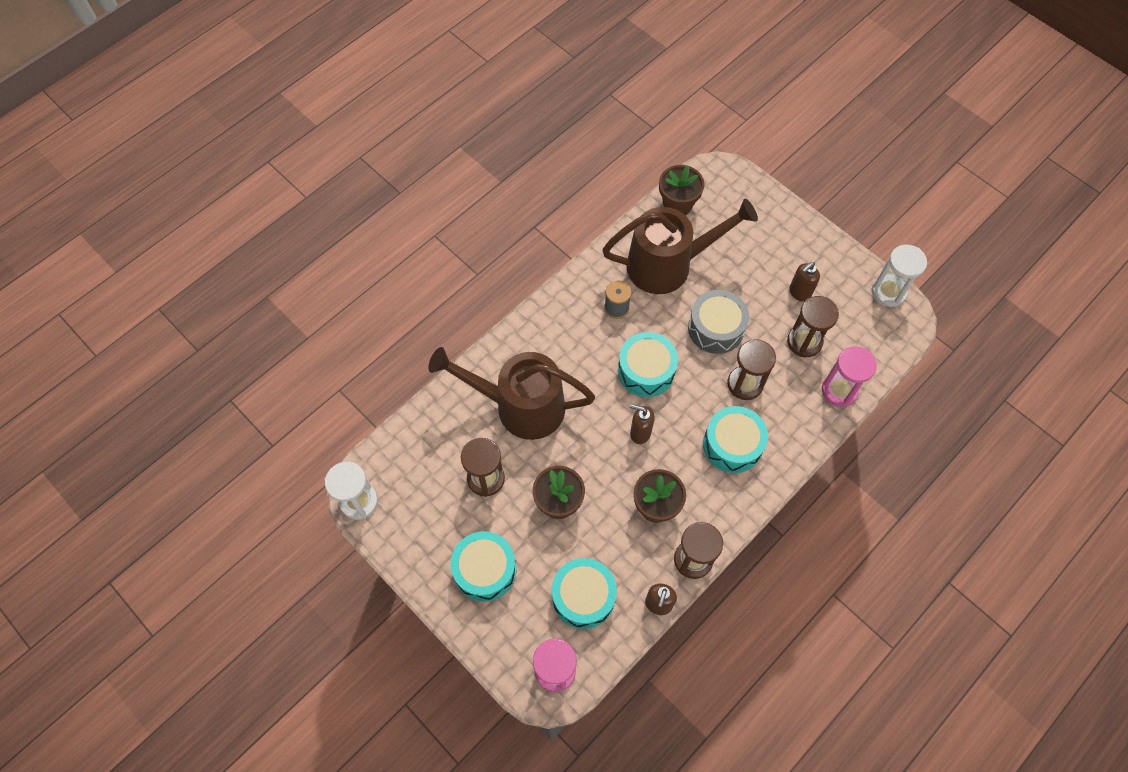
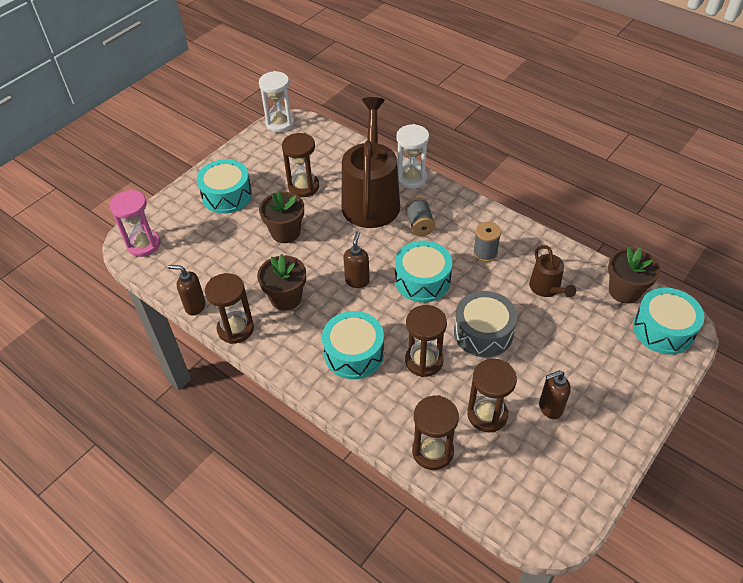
camera: 85 degrees right, 15 degrees down
turquoise drum [552,558,617,629] -> turquoise drum moved to [633,288,704,354]
brown watering can [602,198,758,294] -> brown watering can [529,245,576,297], size x0.47
brown soap dispenser [789,262,820,301] -> brown soap dispenser turned 60 degrees counterclockwise [539,370,571,419]
pink hourglass [822,346,877,407] -> brown hourglass [412,395,459,470]
white hourglass [871,245,927,307] -> white hourglass moved to [396,124,429,189]
none -> grey spool [405,197,435,236]

